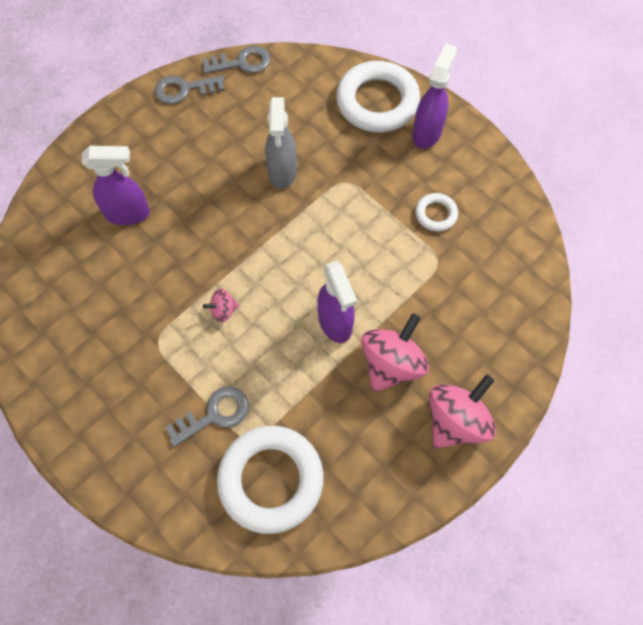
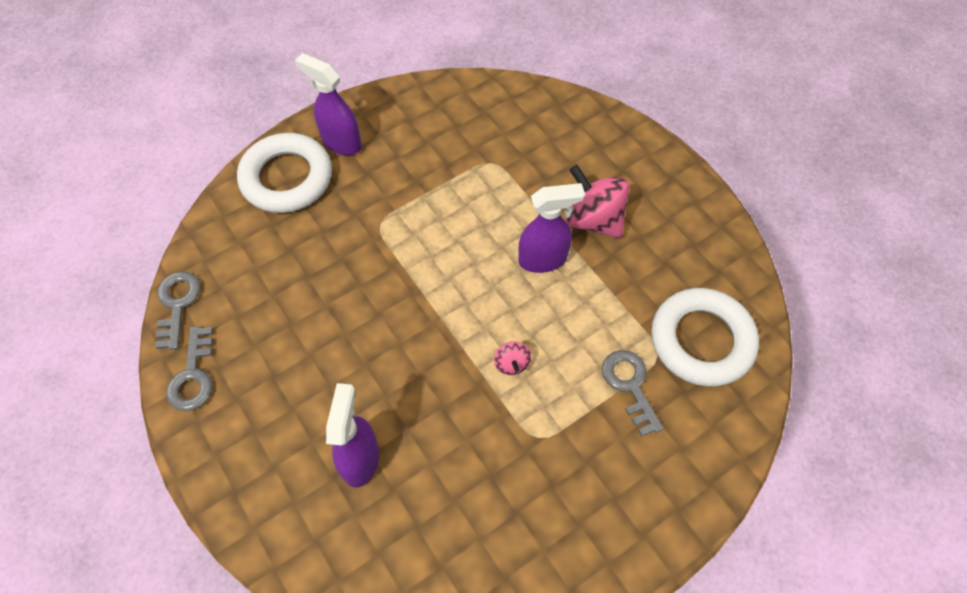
camera: 80 degrees left, 5 degrees down
grey spray bottle [265,97,297,189] -> none
white ring [415,193,458,232] -> none
pink spinning top [429,374,496,449] -> none

